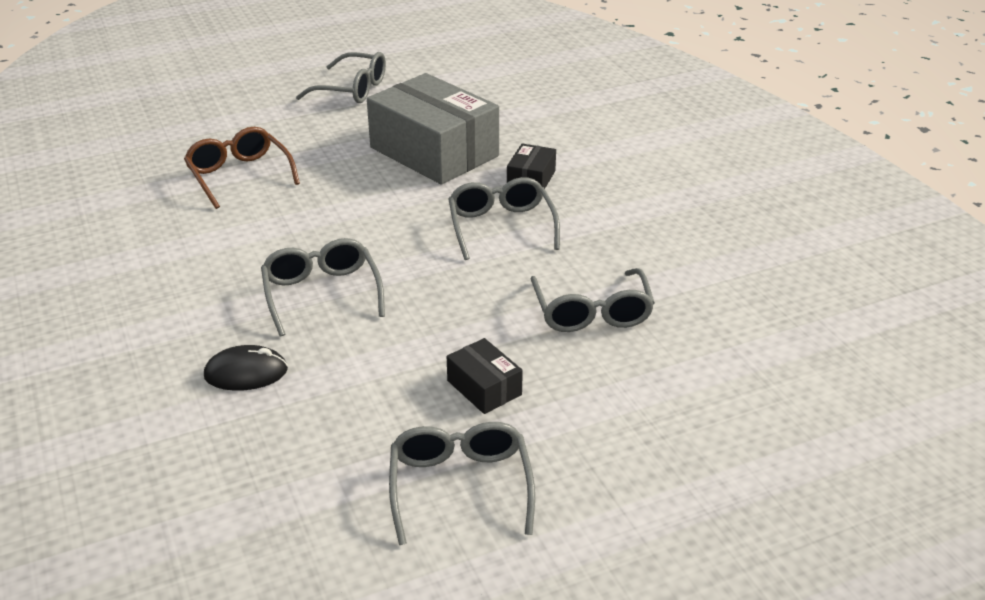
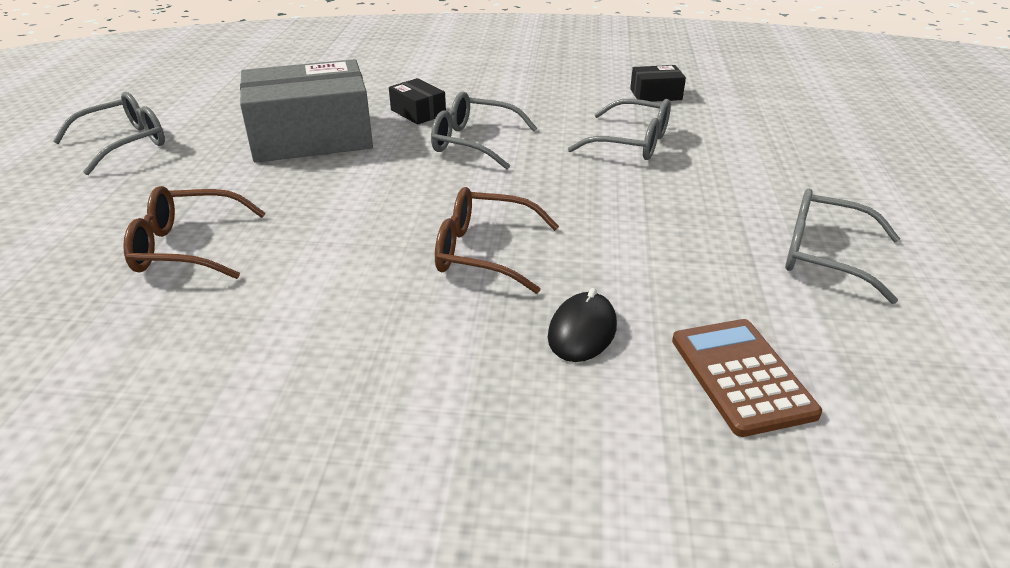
camera: 60 degrees left, 0 degrees up
grey glasses [261,238,385,336] -> brown glasses [435,187,559,294]
black box [447,338,523,414] -> black box moved to [630,65,686,102]
none -> brown calculator [672,319,822,437]

